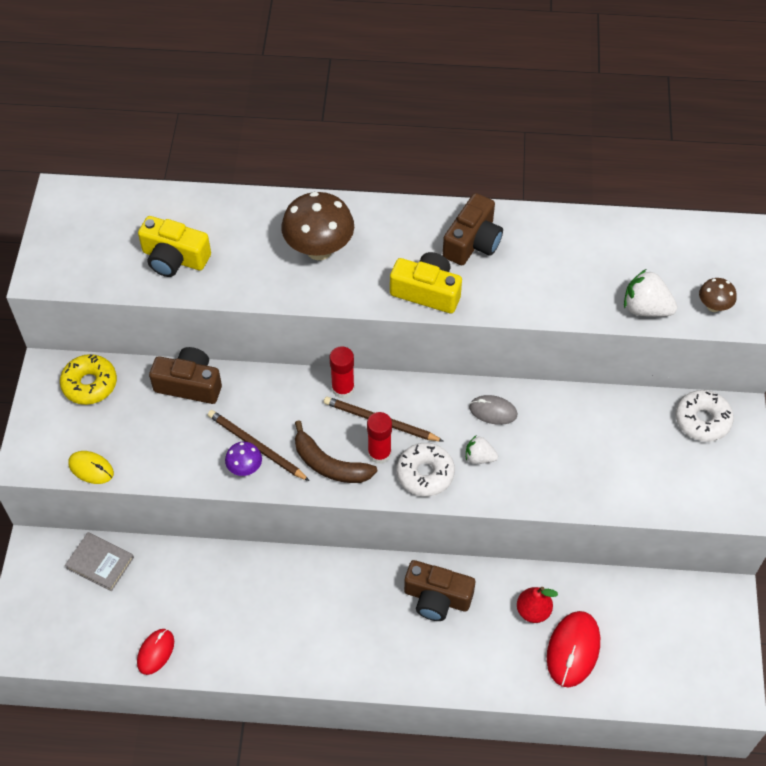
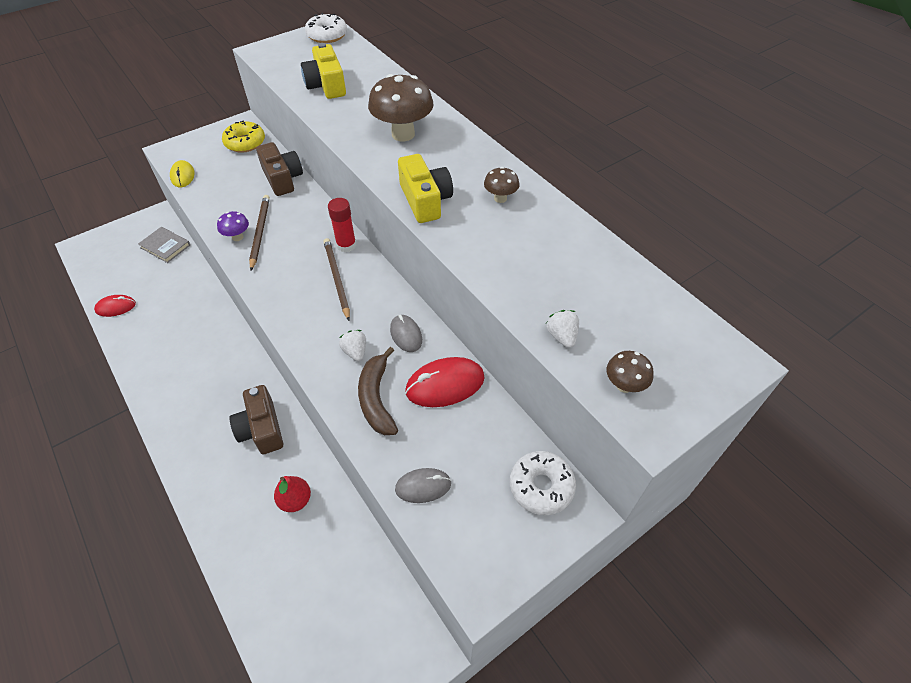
camera: 50 degrees right, 5 degrees down
grey book [65,532,134,591] -> grey book turned 45 degrees counterclockwise [138,227,190,263]
brown banana [295,420,377,483] -> brown banana moved to [358,347,398,435]
red glue stick [367,412,392,464] -> none
white donut [397,443,455,496] -> white donut moved to [305,13,347,43]
brown camera [443,193,503,265] -> brown mushroom [484,167,519,203]
red mouse [547,611,600,688] -> red mouse moved to [405,357,485,407]
white strawberry [624,269,677,317] -> white strawberry [546,310,579,348], size x0.62
none -> grey mouse [395,468,451,503]

